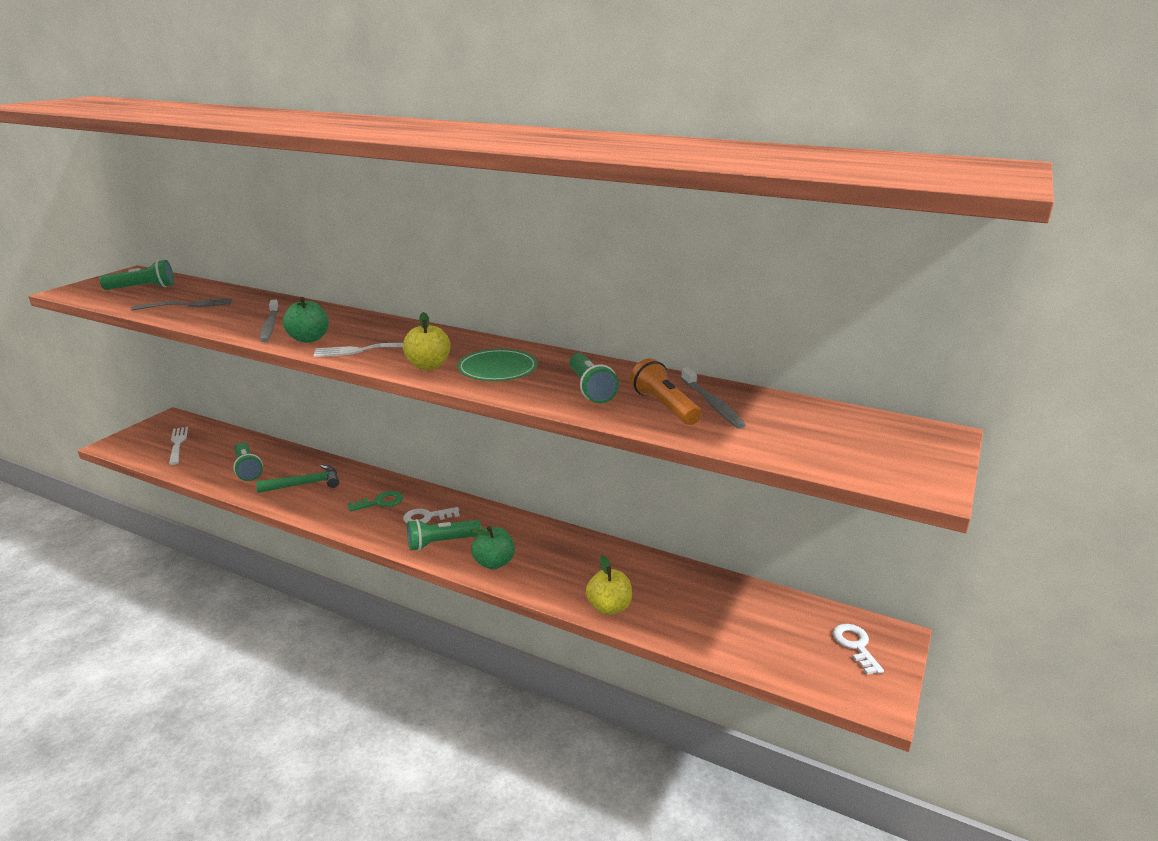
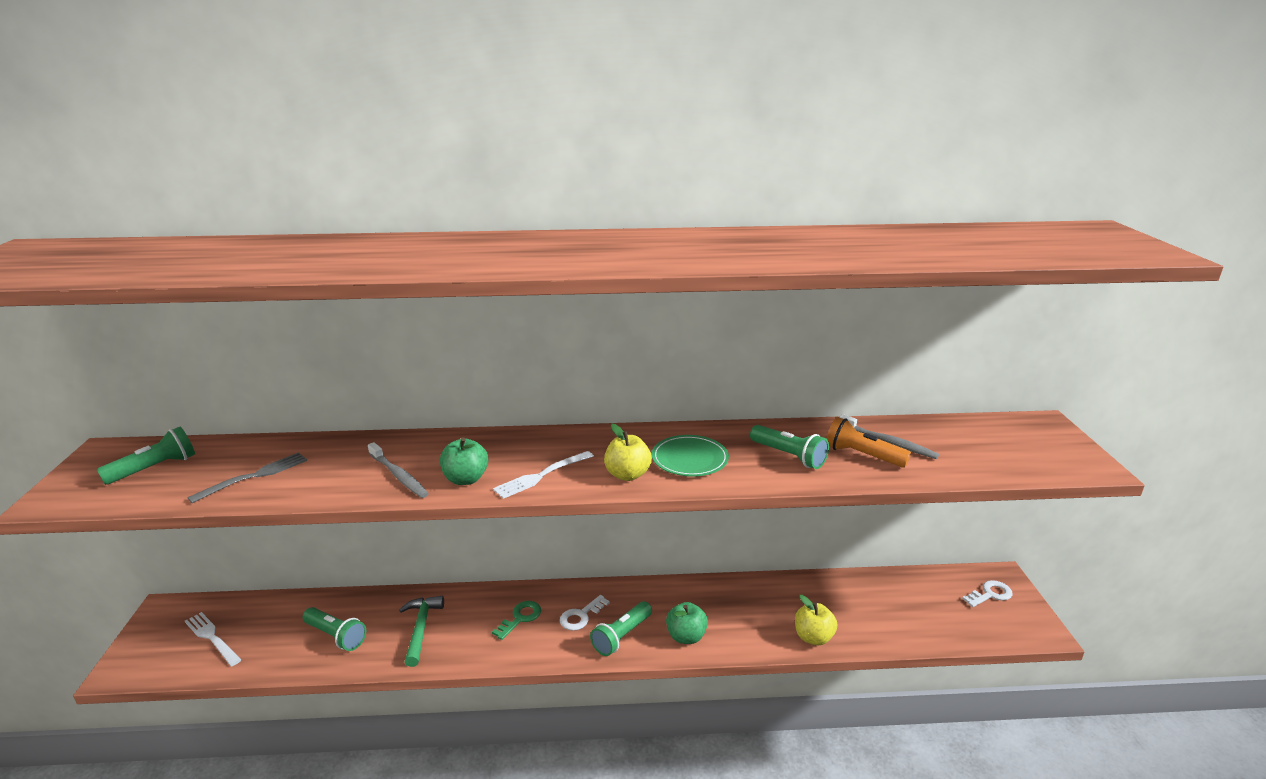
camera: 30 degrees left, 0 degrees up
green hammer [256,465,339,493] -> green hammer turned 45 degrees counterclockwise [399,596,444,667]
white key [833,624,884,675] -> white key turned 105 degrees clockwise [962,580,1013,607]

